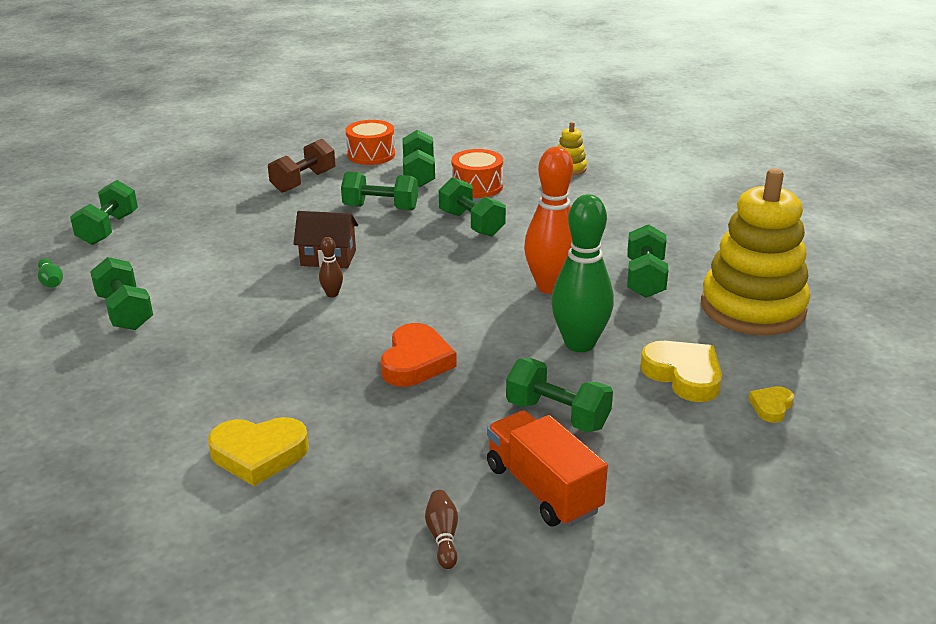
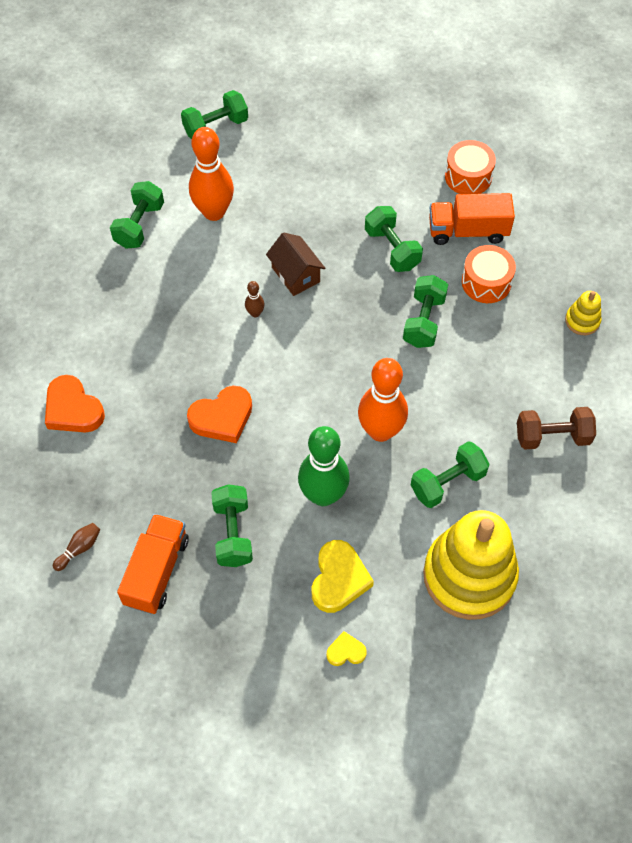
camera: 50 degrees right, 30 degrees up
green bowling pin [38,258,63,288] -> none
yellow heart [208,417,309,486] -> orange heart [45,375,105,432]
brown dumbbell [268,139,336,193] -> brown dumbbell moved to [517,407,596,450]
green dumbbell [403,130,435,187] -> orange truck [429,193,515,245]
none -> orange bowling pin [189,127,234,221]

